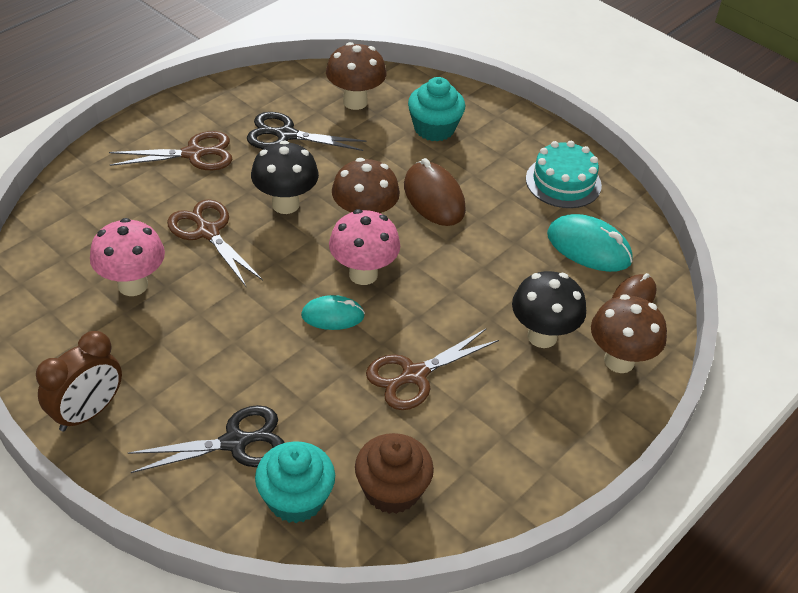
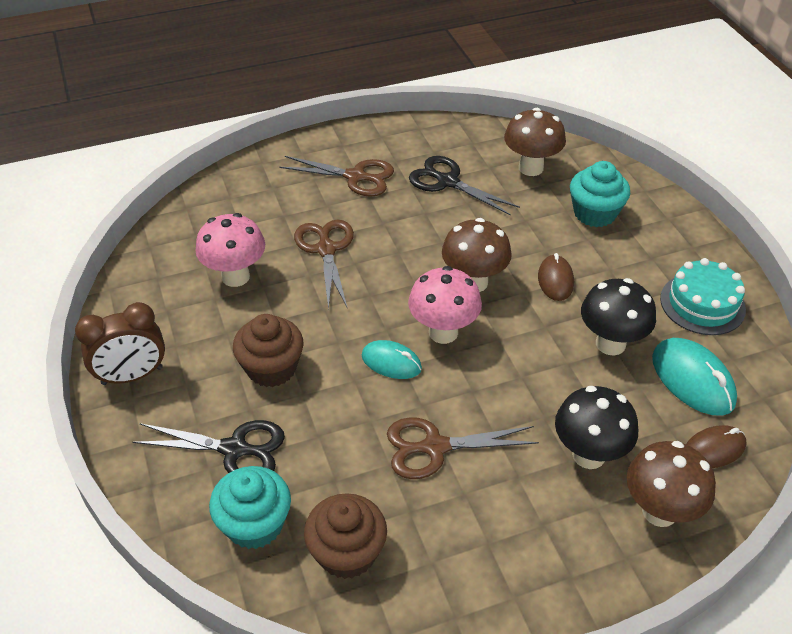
camera: 30 degrees right, 0 degrees up
black mushroom [251,140,319,214] -> black mushroom moved to [581,278,656,355]
brown mouse [404,158,466,226] -> brown mouse [538,253,574,301], size x0.64
none -> brown cupcake [233,314,303,387]

